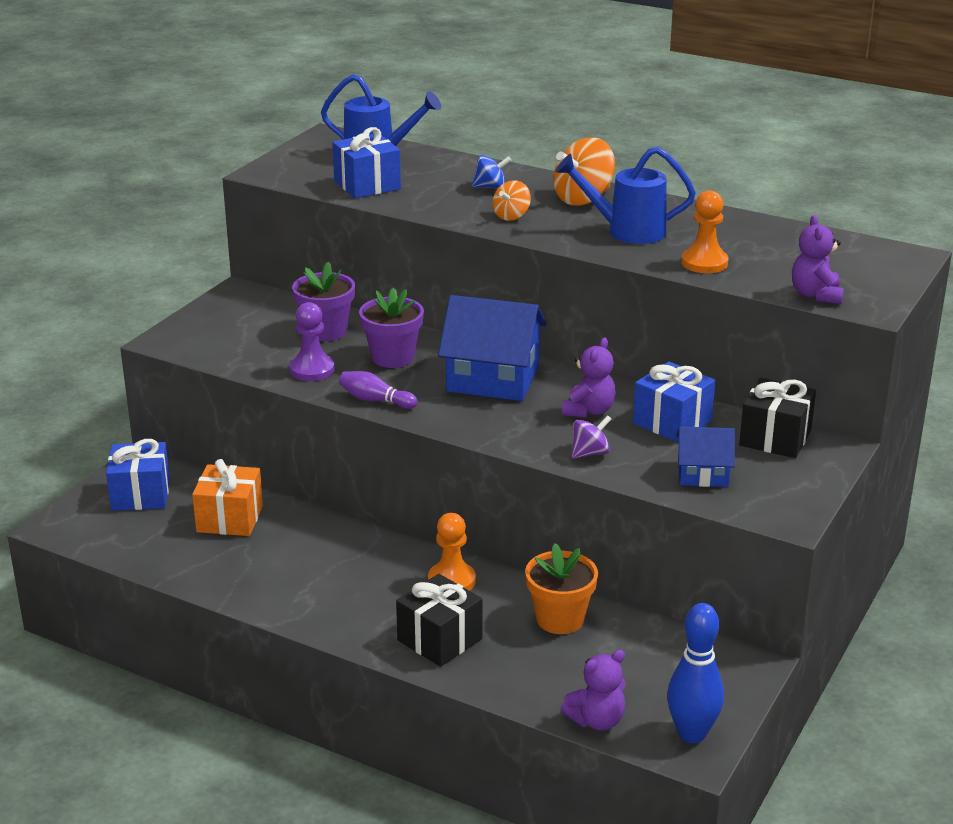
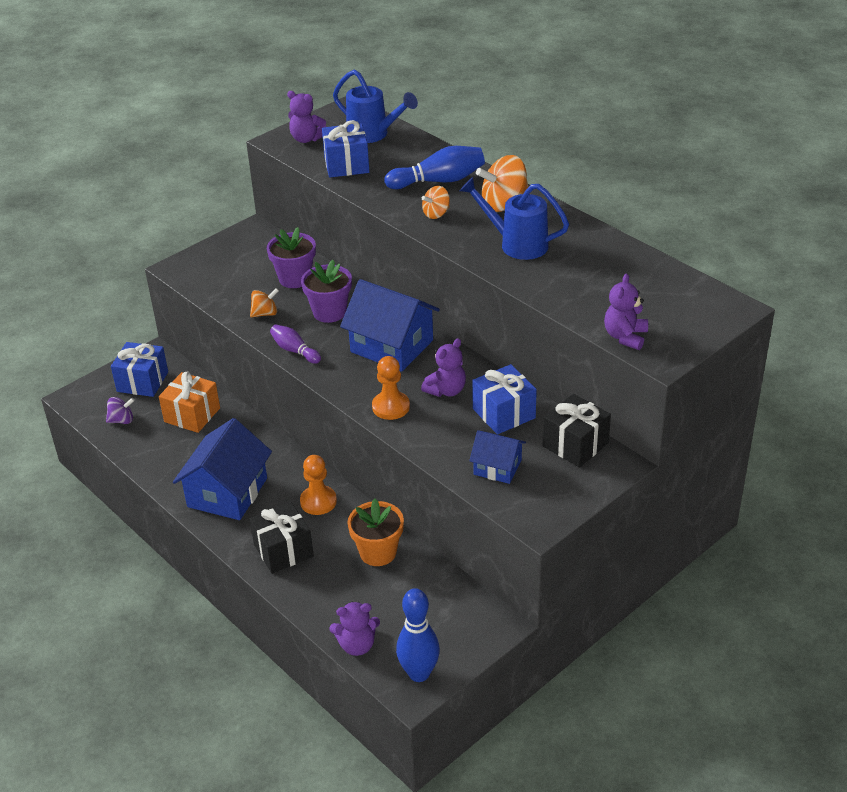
camera: 20 degrees right, 10 degrees up
purple pawn [289,302,335,381] -> orange spinning top [250,288,279,317]
blue spinning top [472,155,511,189] -> blue bowling pin [384,146,485,189]
purple spinning top [571,415,611,459] -> purple spinning top moved to [106,397,135,424]
orange pawn [681,190,729,273] -> orange pawn moved to [372,356,410,420]
none -> blue house [173,418,272,520]
none -> purple teddy bear [287,91,326,143]

